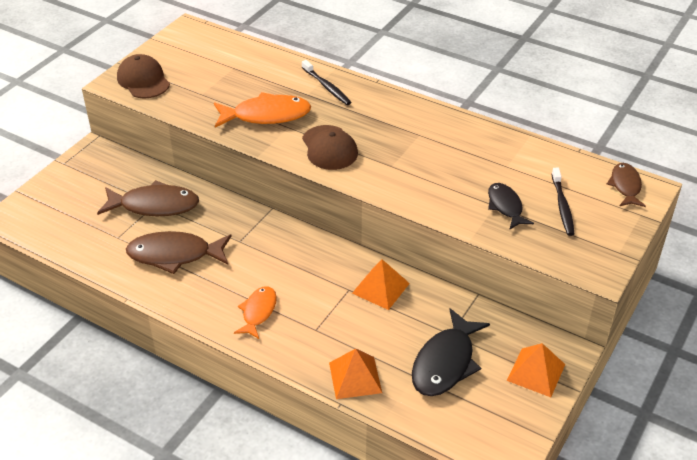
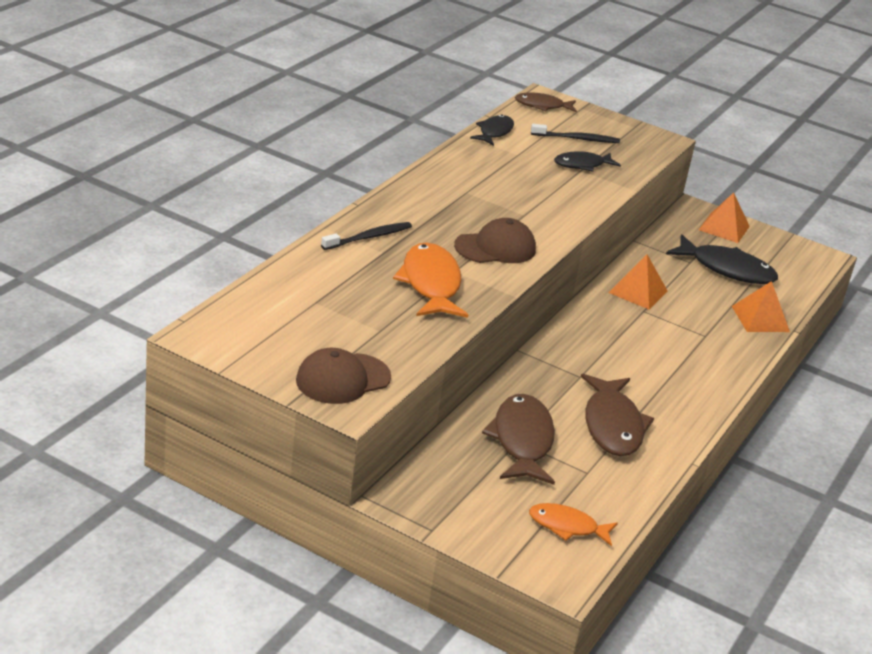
camera: 95 degrees left, 10 degrees down
orange fish [234,286,277,339] -> orange fish moved to [529,503,618,546]
none -> black fish [470,115,514,146]

